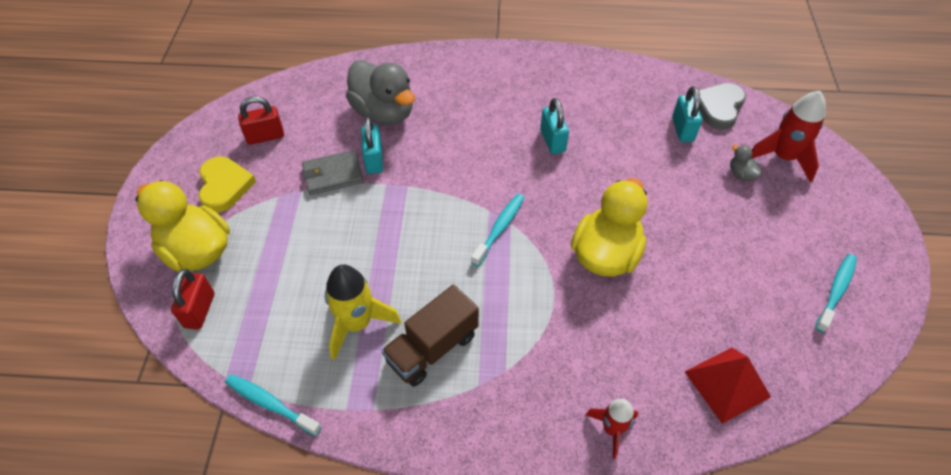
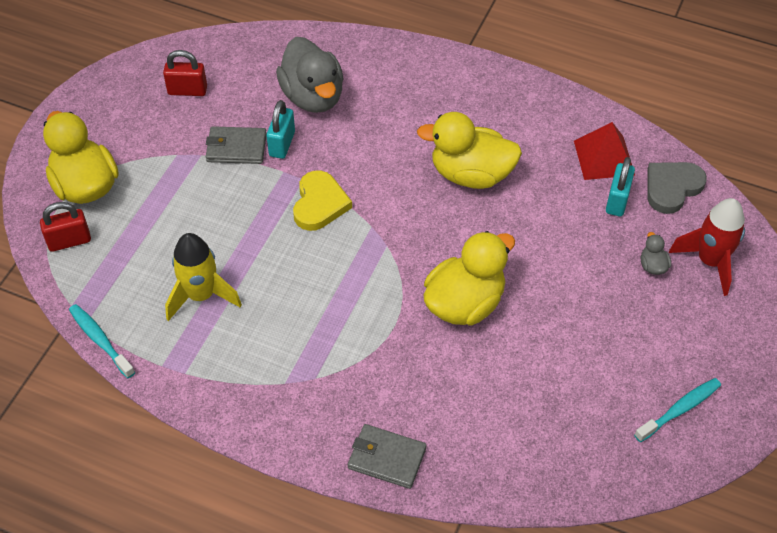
camera: 20 degrees right, 0 degrees up
red padlock [171,269,215,330] -> red padlock turned 45 degrees clockwise [40,202,91,252]
yellow heart [199,157,256,212] -> yellow heart moved to [293,170,352,231]
brown truck [381,285,479,387] -> none
turquoise toothbrush [471,194,524,266] -> none
turquoise padlock [540,98,569,154] -> yellow duck [417,112,522,189]
red rocket [586,399,638,459] -> grey wallet [348,424,426,489]
red pyramid [685,347,771,424] -> red pyramid moved to [574,122,635,180]

